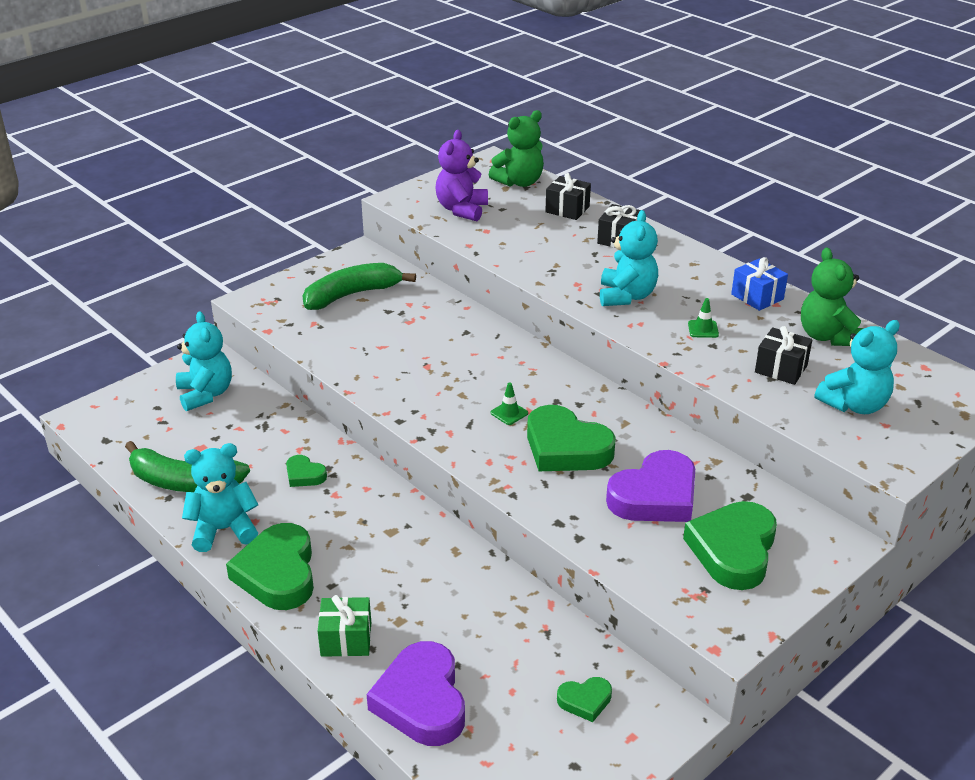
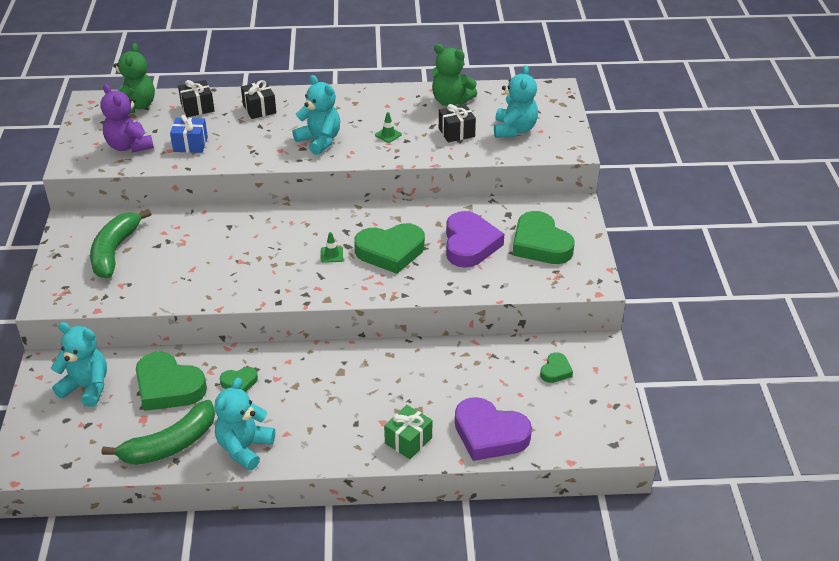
camera: 50 degrees left, 5 degrees up
green heart [226,523,314,610] -> green heart moved to [136,352,207,411]
blue gift [731,257,788,311] -> blue gift moved to [170,115,208,153]

